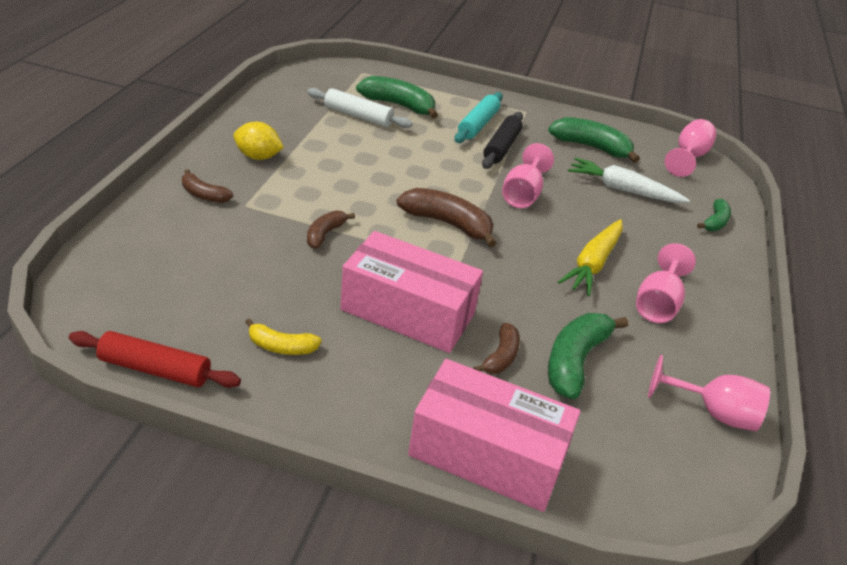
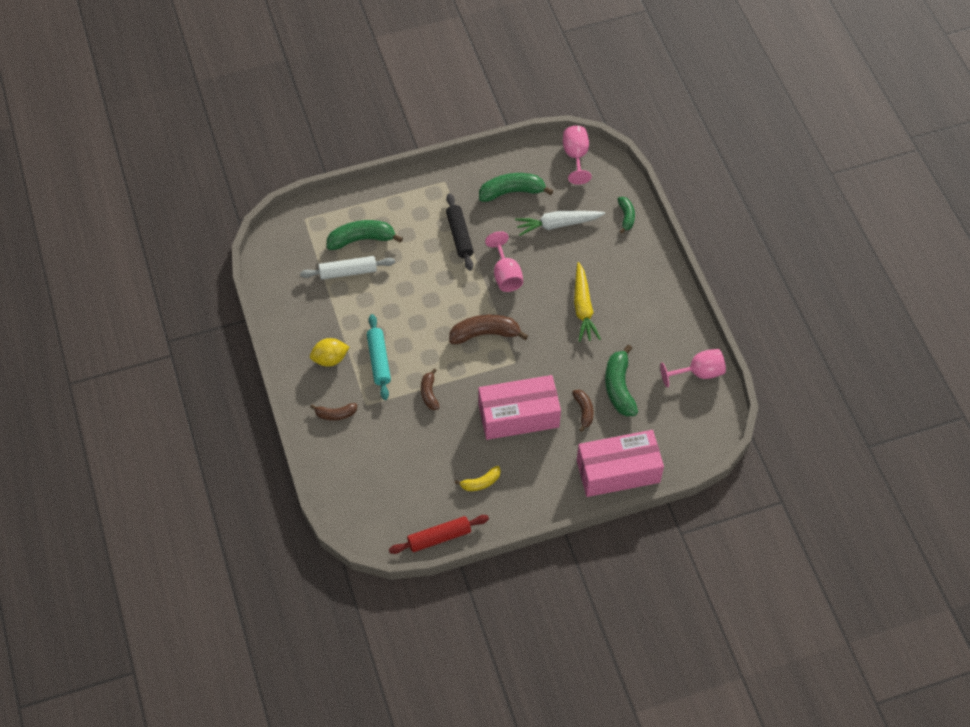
camera: 30 degrees left, 20 degrees up
turquoise rolling pin [455,92,503,143] -> turquoise rolling pin moved to [367,314,391,400]
pink goblet [636,243,696,323] -> none

